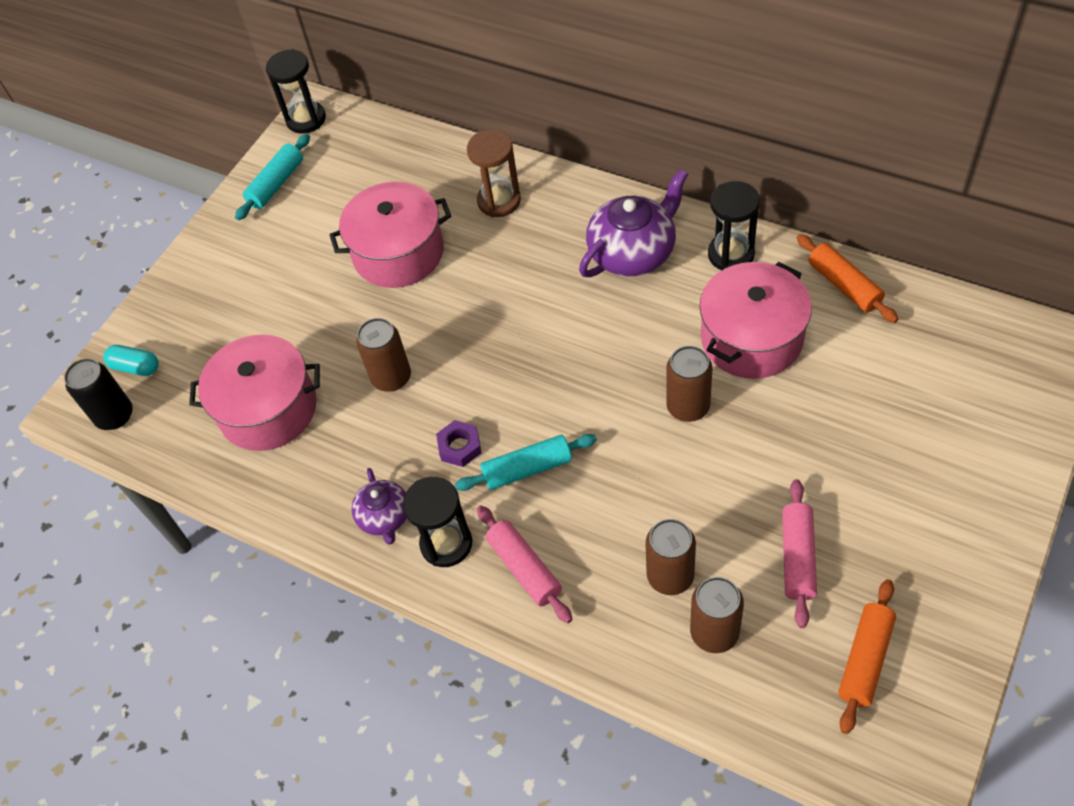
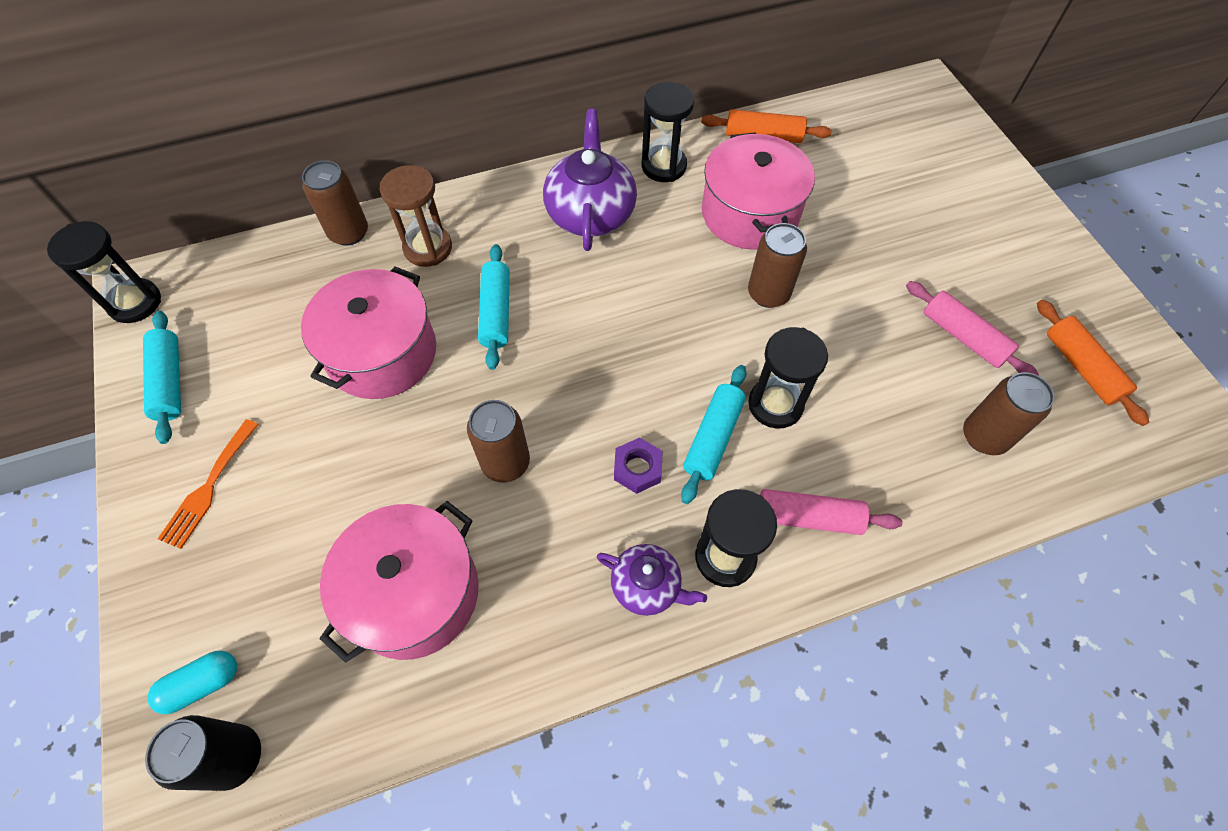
camera: 55 degrees left, 5 degrees up
brown can [646,519,696,595] -> brown can moved to [302,160,368,246]
none -> orange fork [158,419,259,549]
none -> turquoise rolling pin [478,244,510,370]
none -> black hourglass [748,327,828,429]

